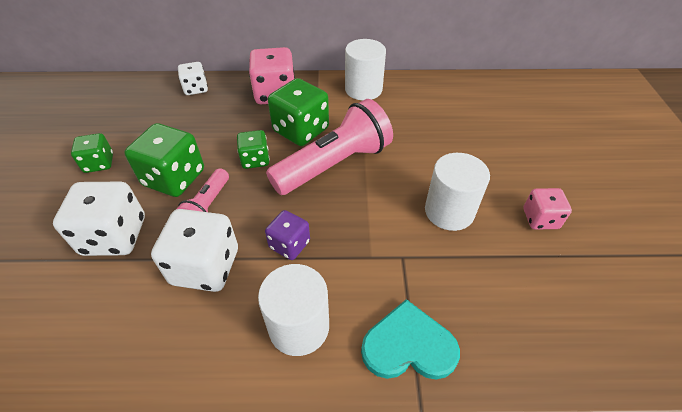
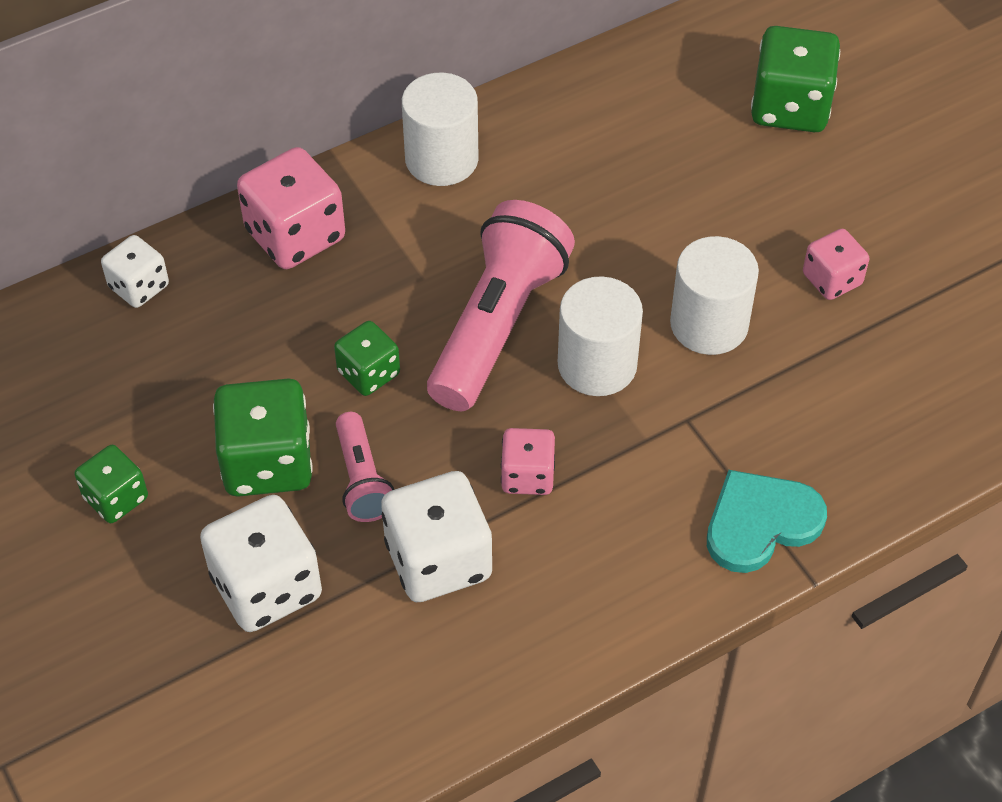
camera: 30 degrees left, 5 degrees up
white cylinder [258,264,329,356] -> white cylinder moved to [558,276,643,396]
purple dice [265,210,310,260] -> pink dice [501,428,555,495]
green dice [268,78,329,146] -> green dice moved to [751,26,840,132]

